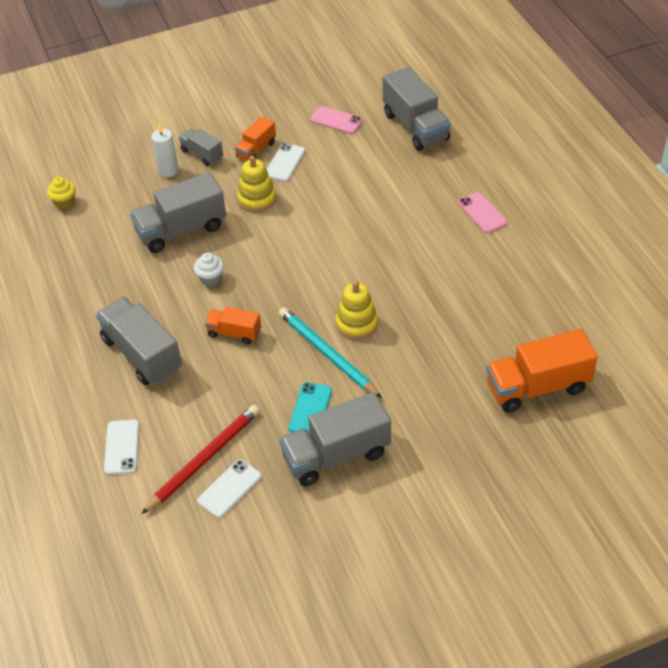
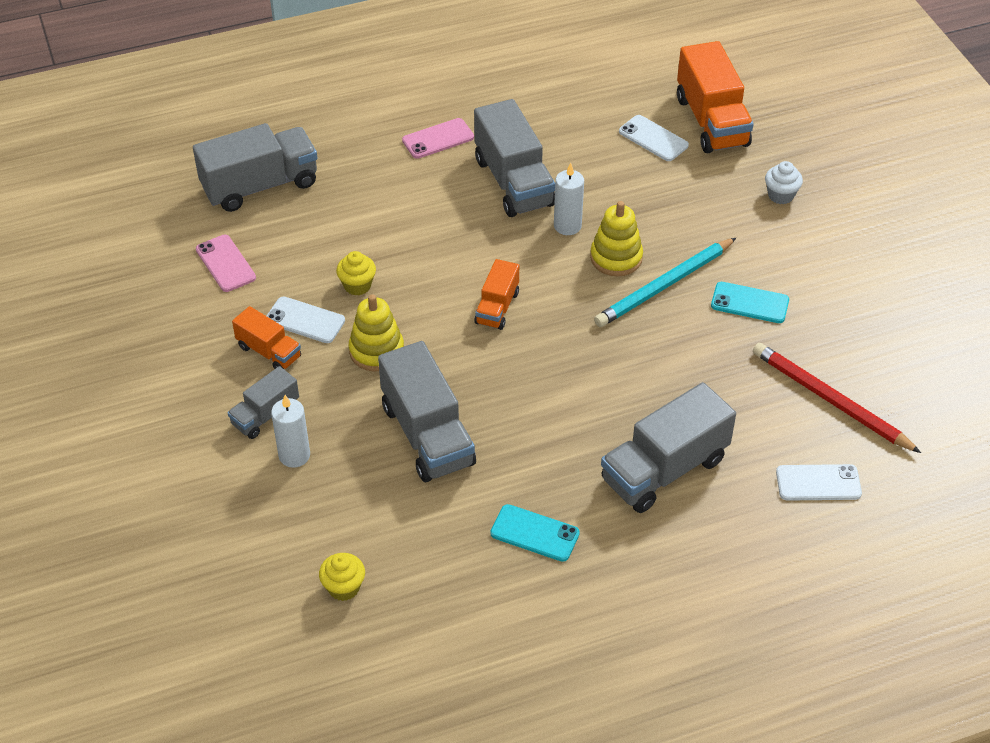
camera: 90 degrees left, 0 degrees up
white cupcake [194,253,224,286] -> white cupcake moved to [765,161,803,204]
white phone [197,459,262,518] -> white phone moved to [619,115,689,161]
orange truck [205,307,261,345] -> orange truck moved to [474,259,519,330]
grey truck [279,392,391,486] -> grey truck moved to [474,99,555,217]
pink phone [310,106,363,134] -> pink phone turned 60 degrees counterclockwise [196,235,256,292]
none -> yellow cupcake [336,251,376,295]
none -> turquoise phone [490,504,580,562]
none -> white candle [554,163,584,235]

